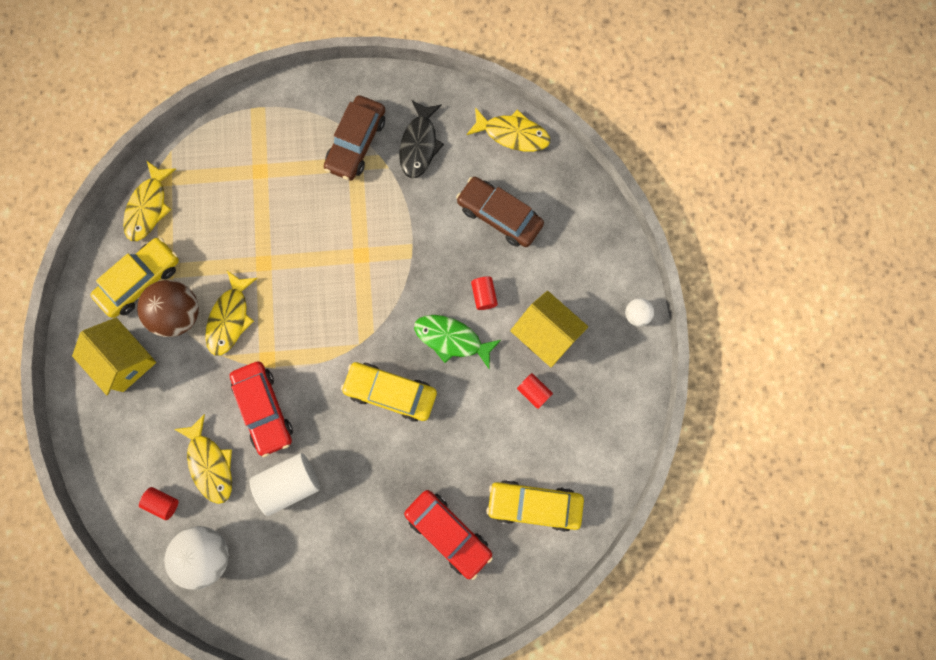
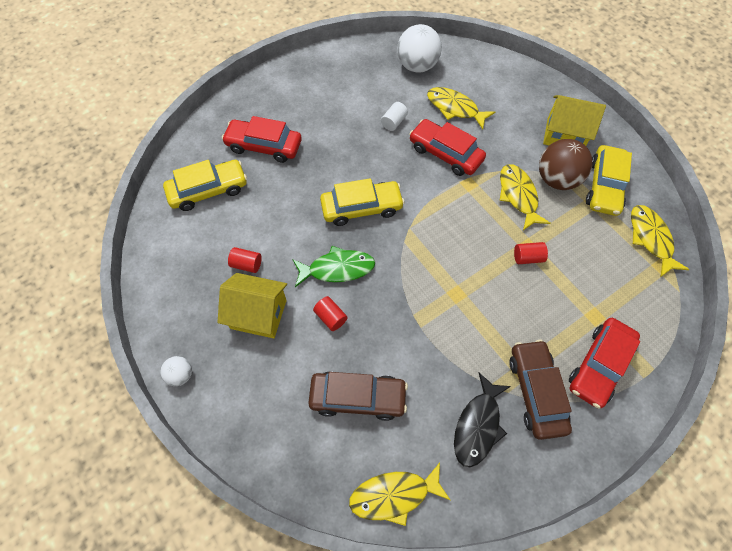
camera: 150 degrees right, 15 degrees down
red cylinder [139,487,179,520] -> red cylinder moved to [514,242,548,264]
white cylinder [250,453,320,516] -> white cylinder [381,102,408,131], size x0.54
black fish [399,100,444,178] -> black fish turned 135 degrees counterclockwise [454,373,511,467]
none -> red car [569,318,640,409]

